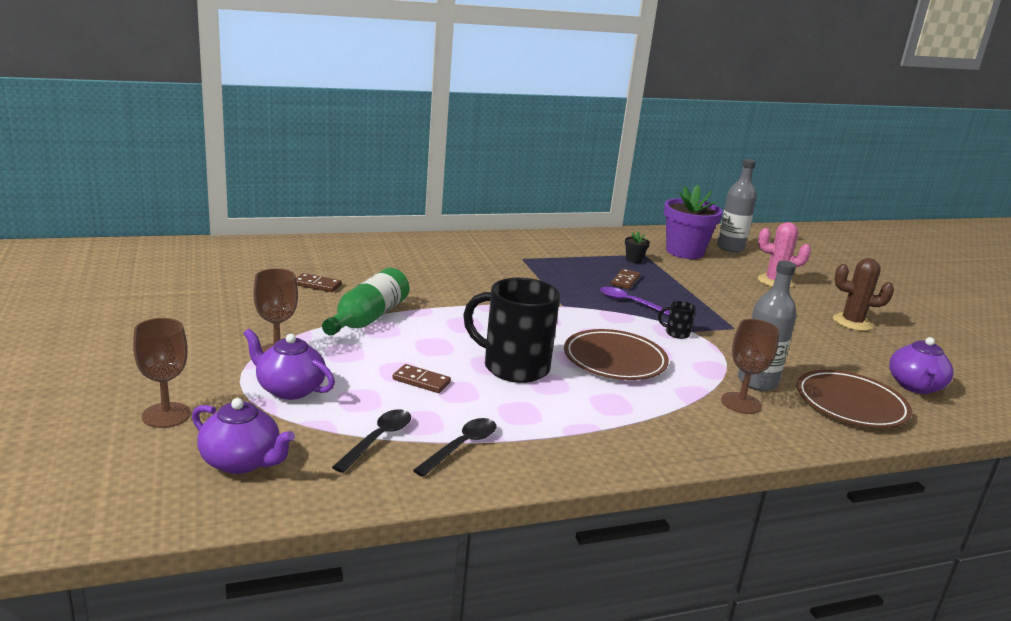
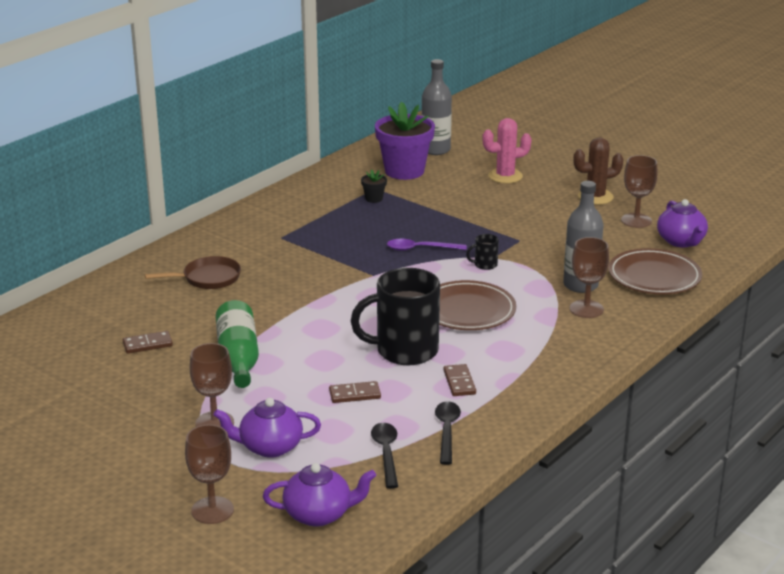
camera: 30 degrees left, 5 degrees up
brown domino [611,269,640,289] -> brown domino moved to [443,364,476,396]
none -> brown pan [145,256,241,289]
none -> brown goblet [621,155,658,228]

